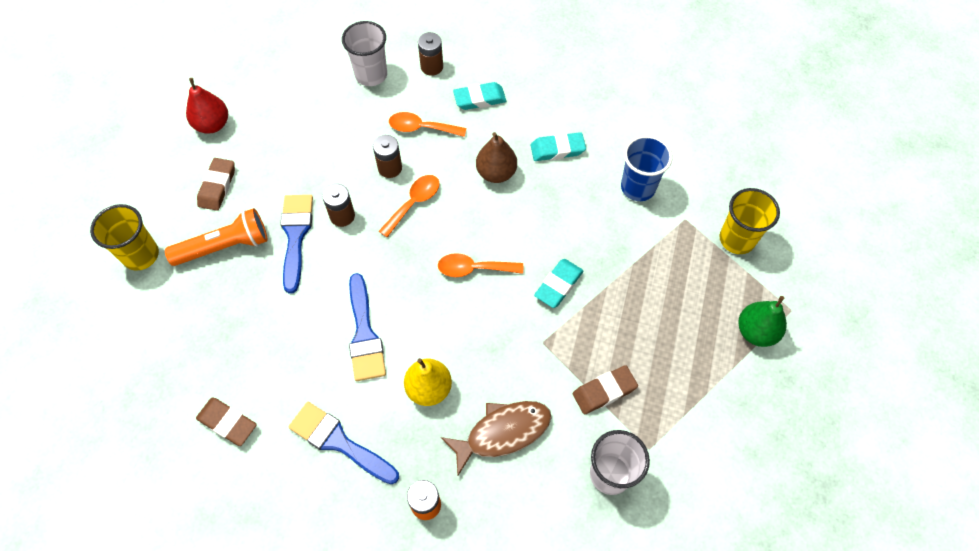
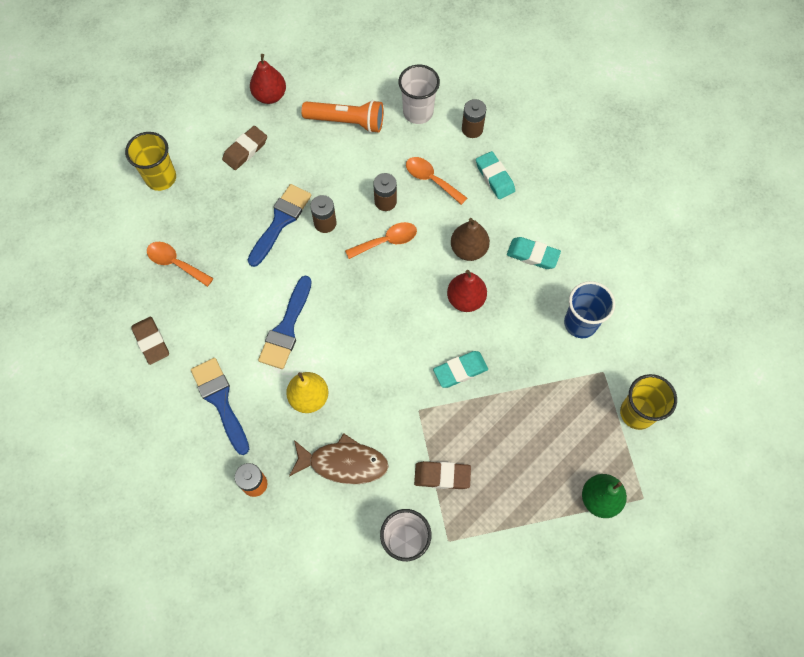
camera: 30 degrees right, 5 degrees up
orange flashlight [165,208,268,266] -> orange flashlight moved to [301,100,384,133]
orange spoon [438,253,523,277] -> orange spoon moved to [147,242,214,287]
turquoise eraser [453,82,506,110] -> turquoise eraser turned 45 degrees clockwise [476,151,515,199]
none -> red pear [447,270,487,312]

